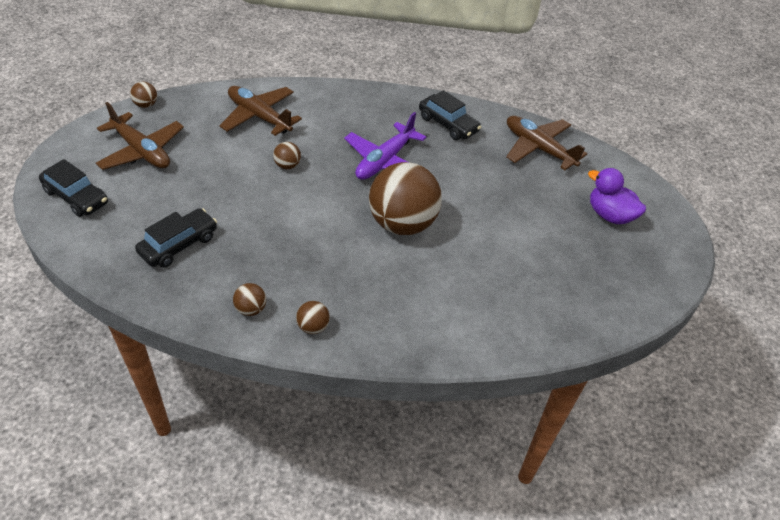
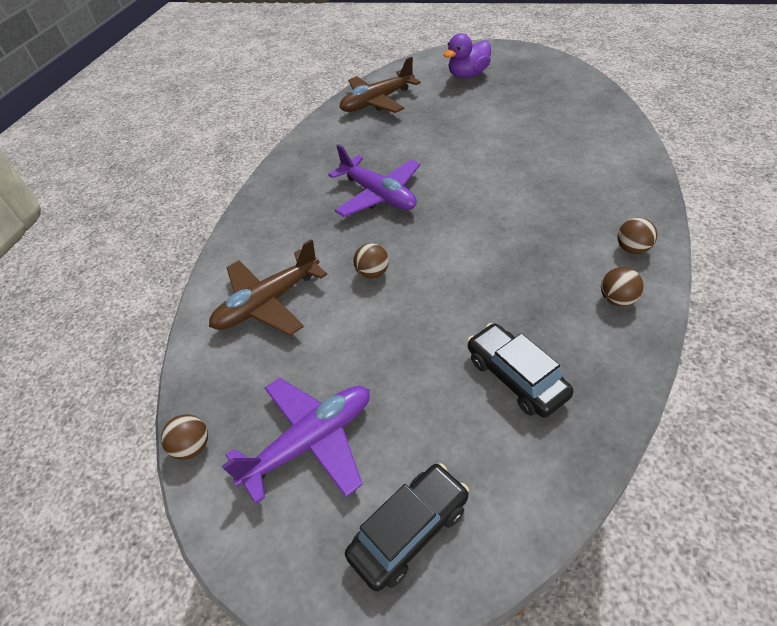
camera: 70 degrees left, 0 degrees up
brown plane [96,102,184,170] -> purple plane [222,378,370,504]
brown ball [369,162,442,235] -> none
black car [419,90,481,140] -> none

